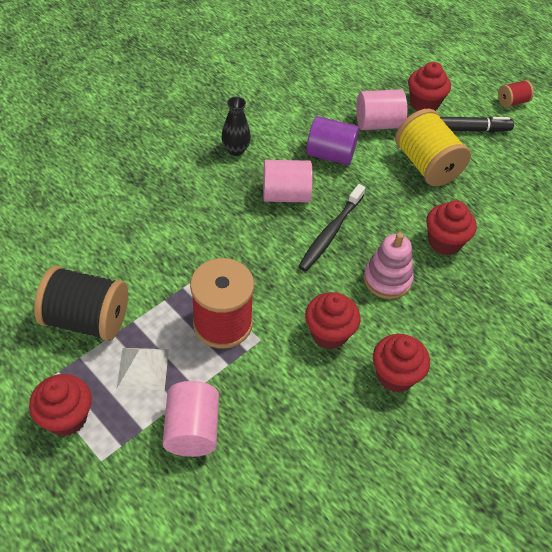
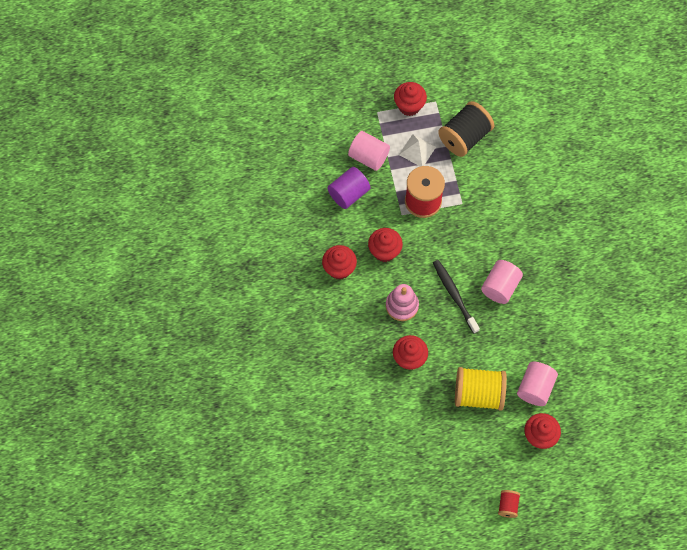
camera: 125 degrees right, 15 degrees up
black vase [221,97,251,156] -> none
purple cylinder [306,116,359,165] -> purple cylinder moved to [328,167,371,209]
black marker [440,117,514,132] -> none

